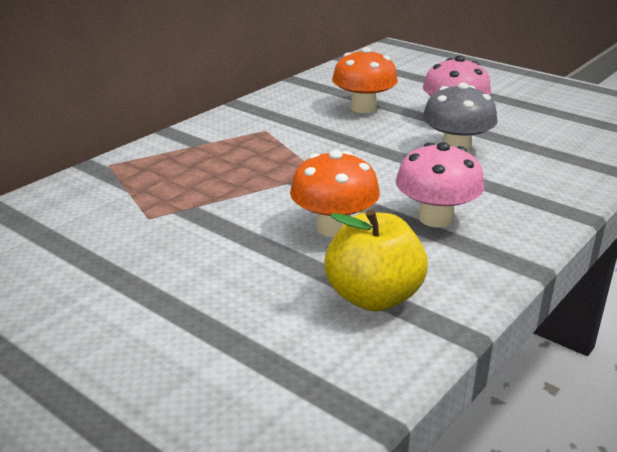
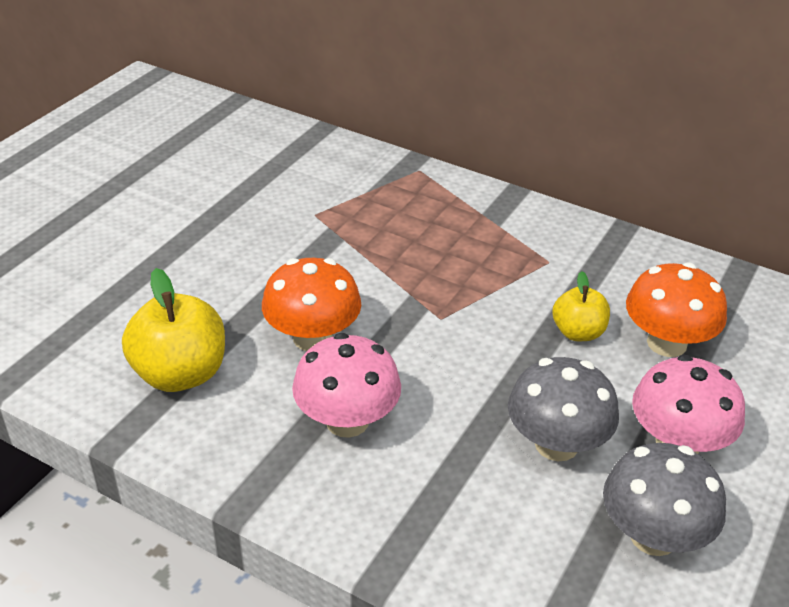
camera: 80 degrees right, 10 degrees up
none -> yellow apple [552,271,610,341]
none -> grey mushroom [603,443,726,556]

